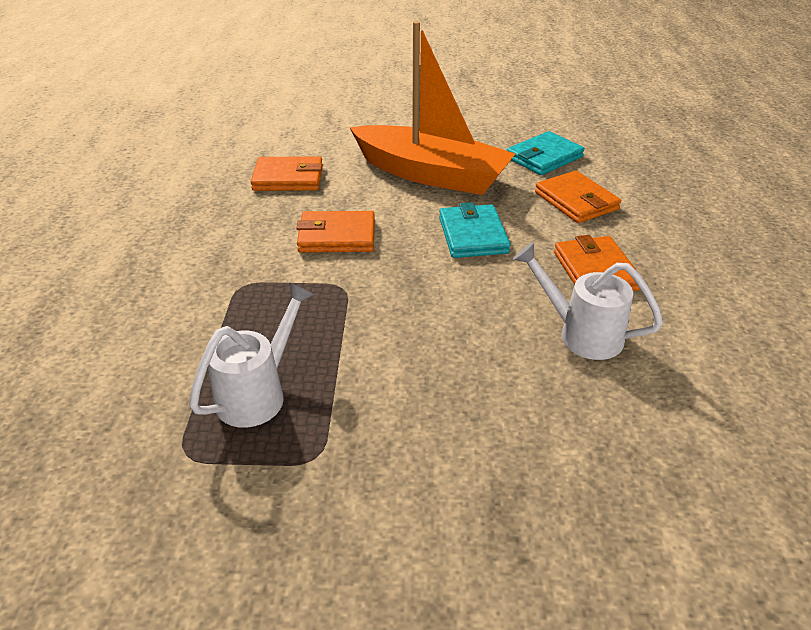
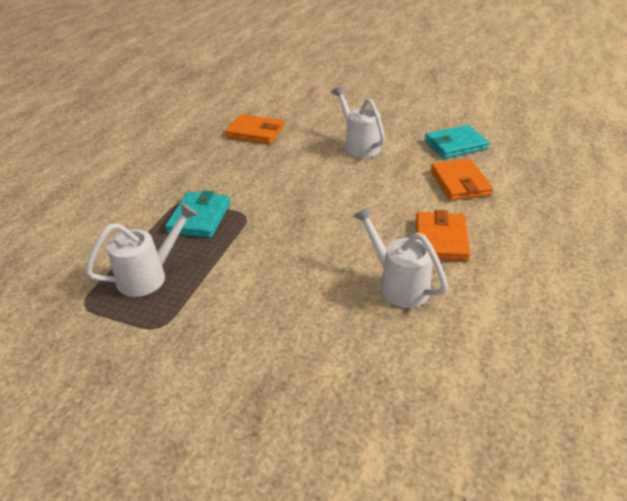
camera: 20 degrees right, 0 degrees up
orange wallet [296,211,375,253] -> none
orange boat [349,21,516,195] -> white watering can [331,86,385,158]
turquoise wallet [439,202,510,258] -> turquoise wallet moved to [165,190,230,238]

